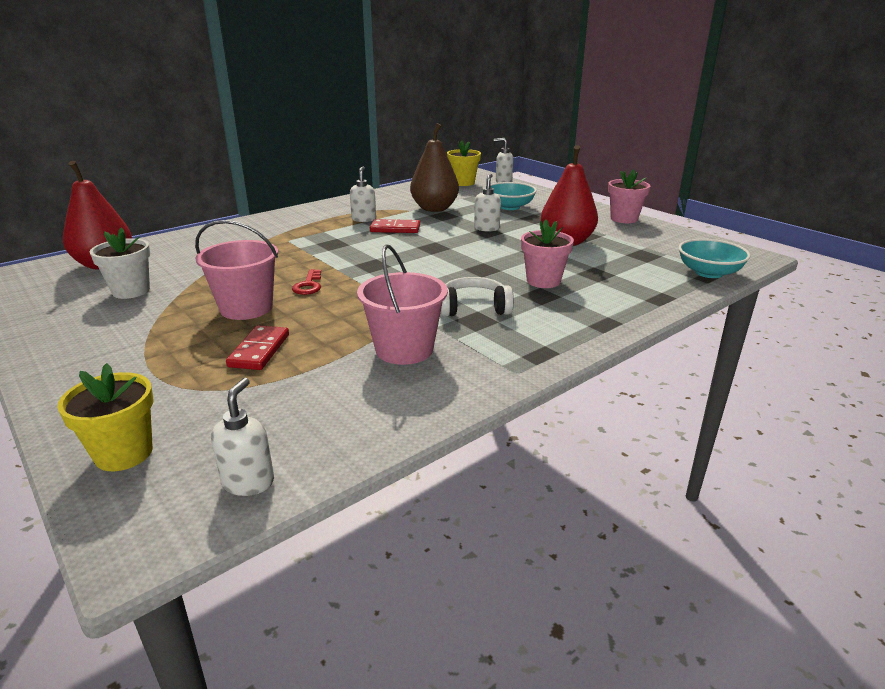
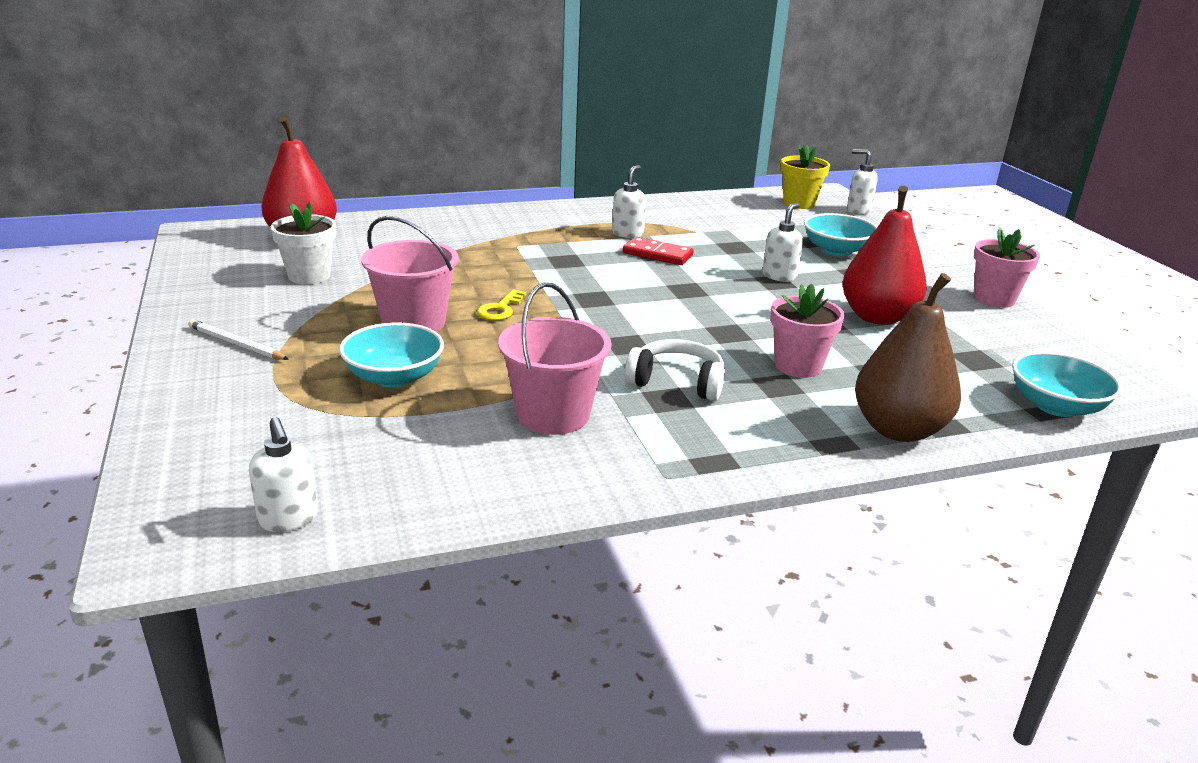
camera: 20 degrees right, 0 degrees up
yellow flower pot [57,363,154,471] -> none
white soap dispenser [211,378,274,496] -> white soap dispenser turned 120 degrees clockwise [249,417,318,532]
red domino [226,325,289,370] -> turquoise bowl [339,322,444,387]
red key [292,269,321,295] -> yellow key [477,289,527,321]
brown pear [410,123,459,212] -> brown pear moved to [855,273,961,442]
none -> white pencil [188,319,289,360]

